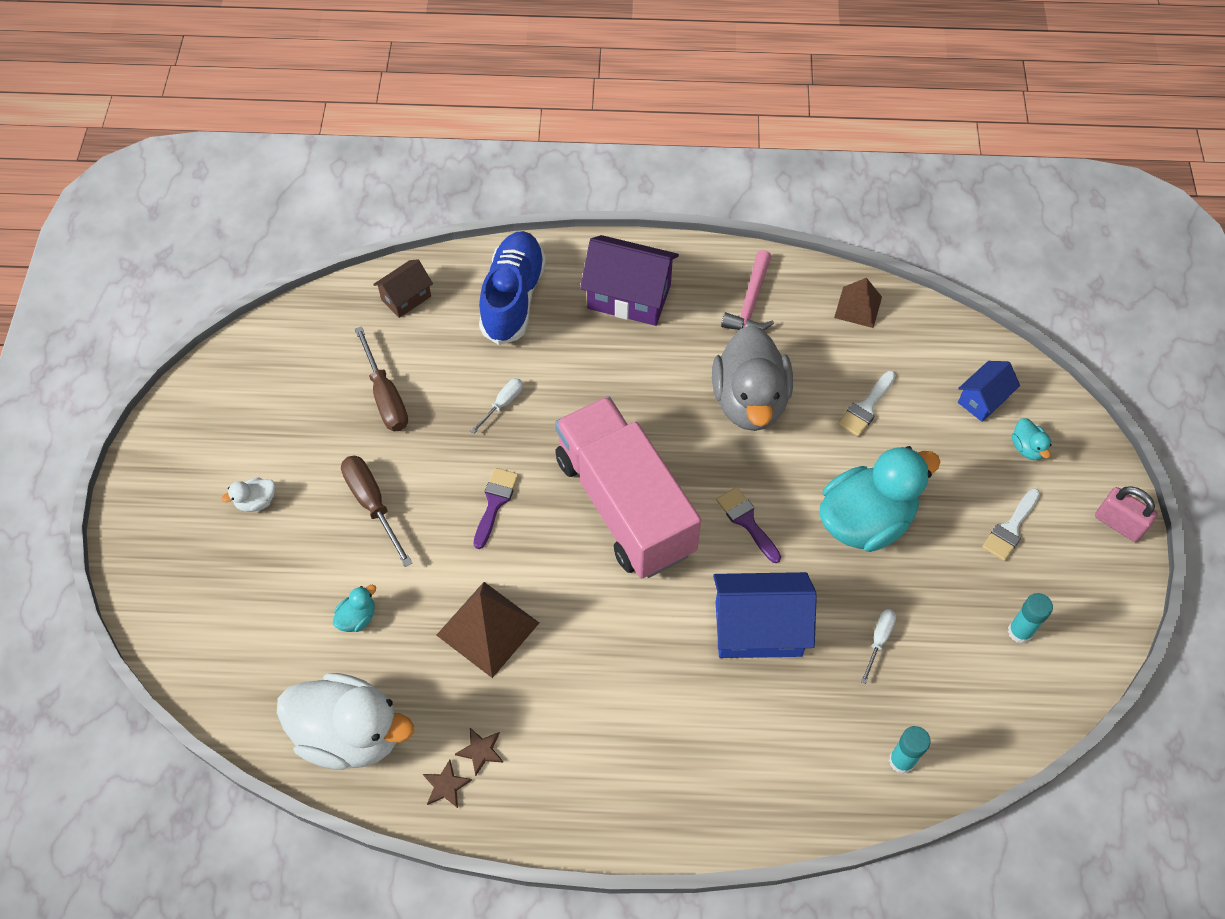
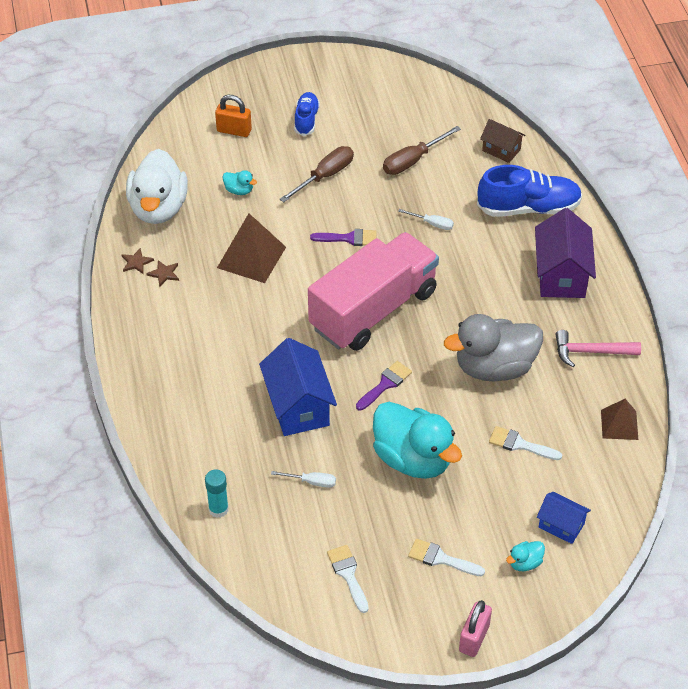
camera: 75 degrees right, 10 degrees down
white duck [222,477,275,512] -> blue shoe [294,92,320,136]
turquoise glue stick [1008,593,1053,644] -> white brush [327,545,369,613]
none -> orange padlock [215,95,252,137]

